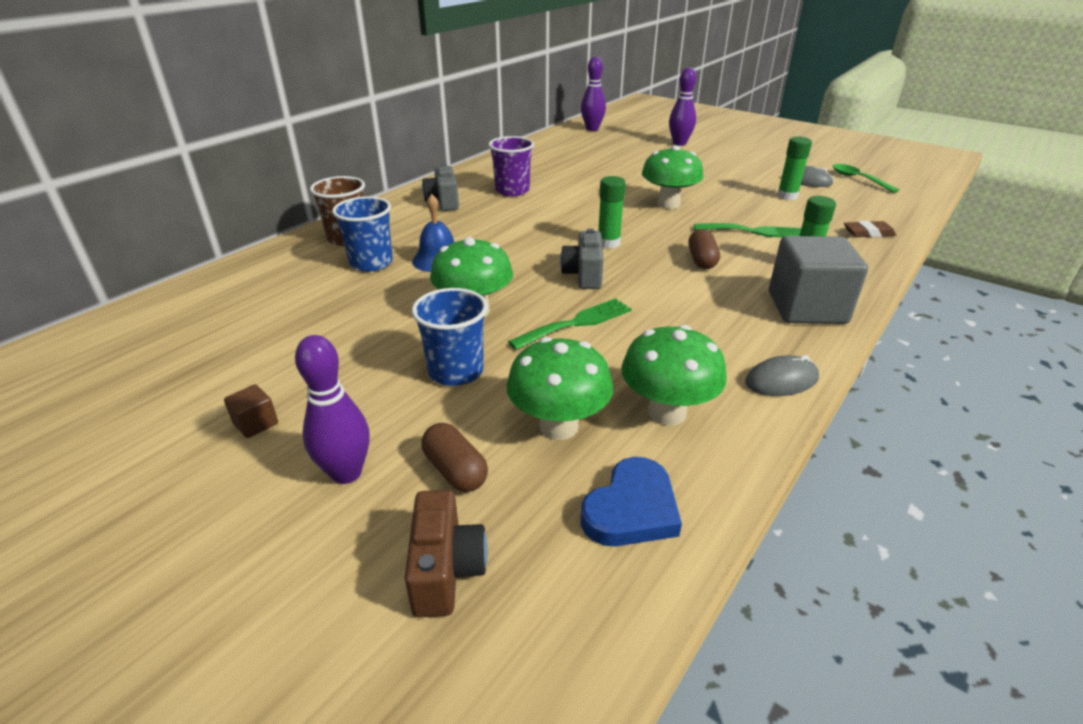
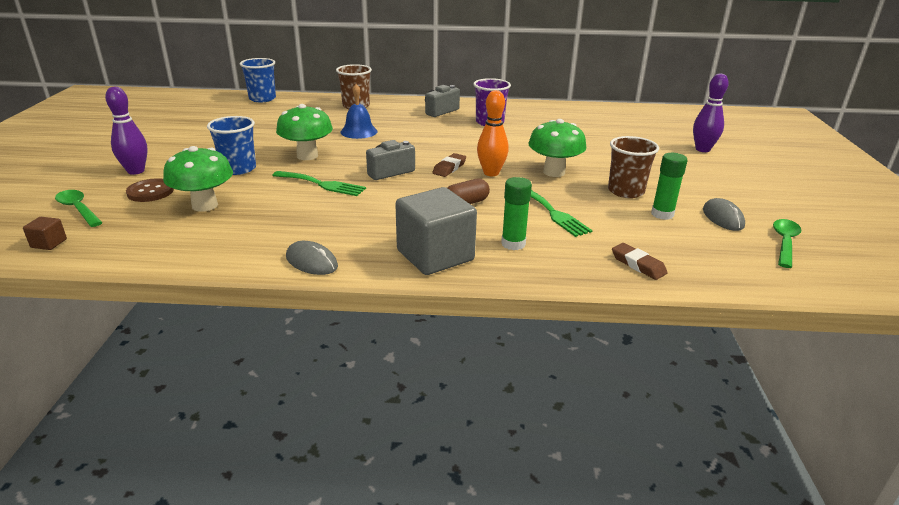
camera: 55 degrees right, 5 degrees down
brown cube [224,384,278,438] -> brown cube moved to [23,217,67,250]
blue cup [332,196,393,272] -> blue cup moved to [240,58,276,102]
brown camera [404,490,488,617] -> green spoon [55,190,103,227]
brown capsule [422,423,488,492] -> brown button [126,178,174,202]
purple bowling pin [581,57,606,131] -> none
blue heart [581,457,682,546] -> none
green glue stick [598,176,626,248] -> brown eraser [433,153,466,177]
green mushroom [621,325,727,426] -> none
none -> orange bowling pin [477,90,509,176]
none -> brown cup [608,136,659,198]

